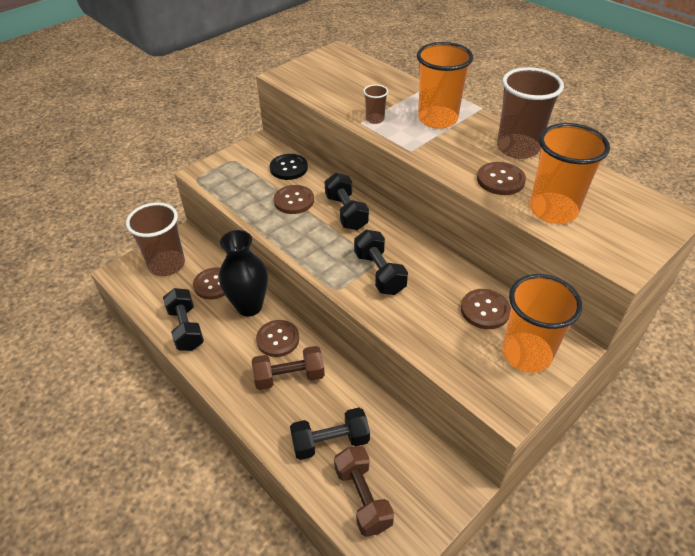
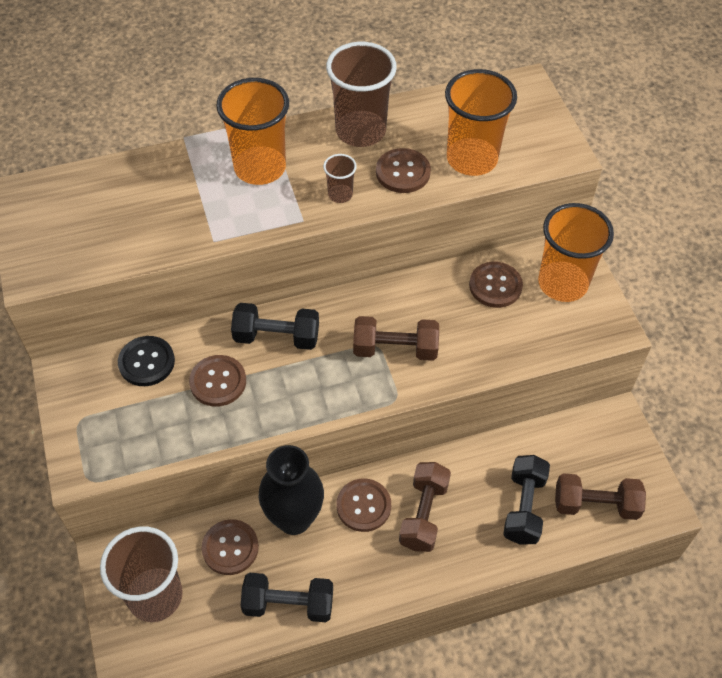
camera: 65 degrees left, 10 degrees up
black dumbbell [354,230,408,295] -> brown dumbbell [353,316,439,361]
brown cup [363,84,388,124] -> brown cup moved to [323,154,357,203]

